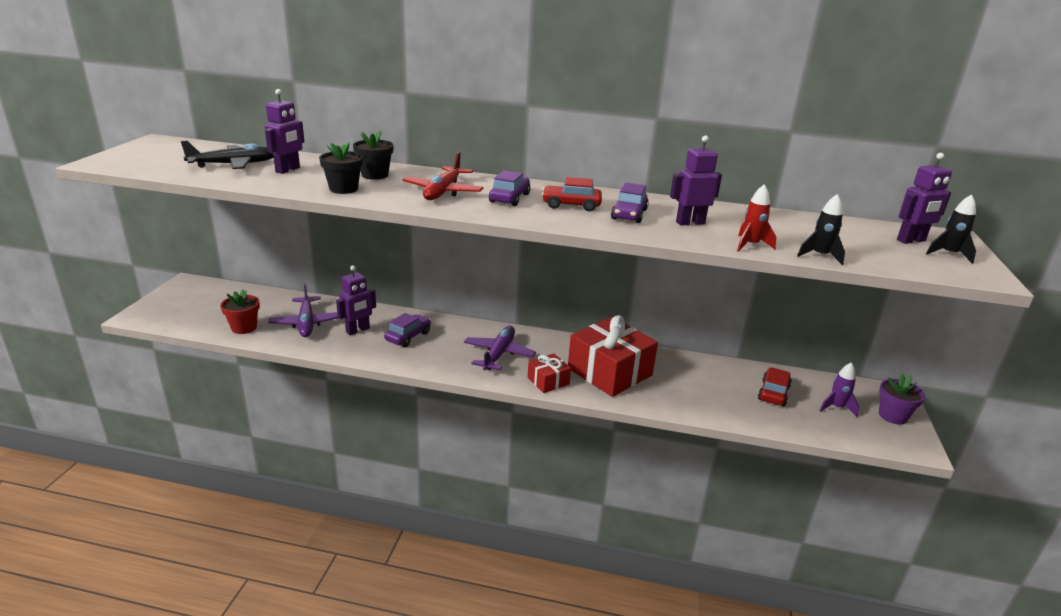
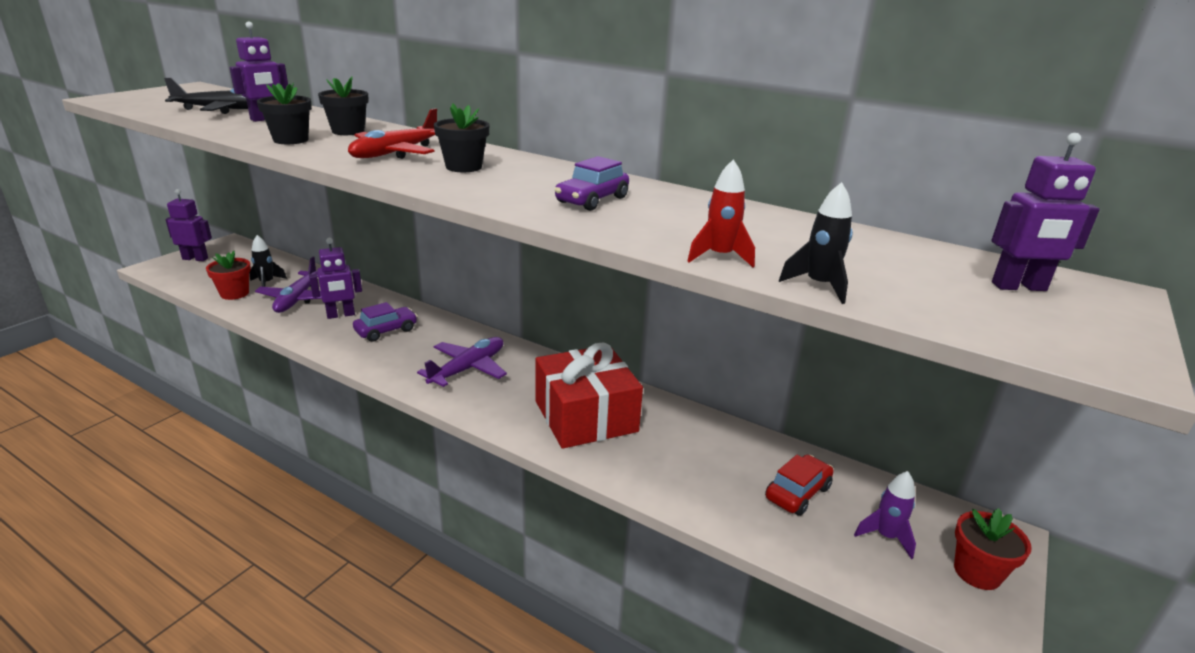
camera: 20 degrees right, 0 degrees up
purple car [489,170,531,206] -> black flower pot [434,103,490,172]
red gift [528,354,571,393] -> none
red car [542,177,602,211] -> none
purple robot [670,135,722,225] -> purple robot moved to [165,189,212,261]
purple flower pot [879,374,925,425] -> red flower pot [954,508,1032,590]
black rocket [926,194,976,264] -> black rocket moved to [249,235,287,287]

